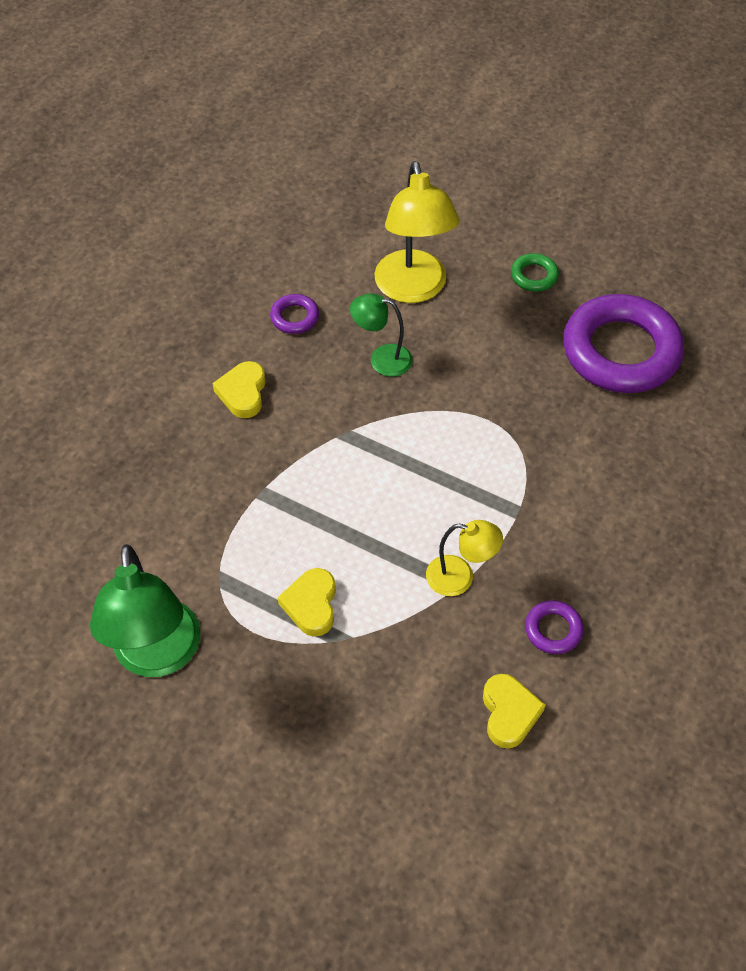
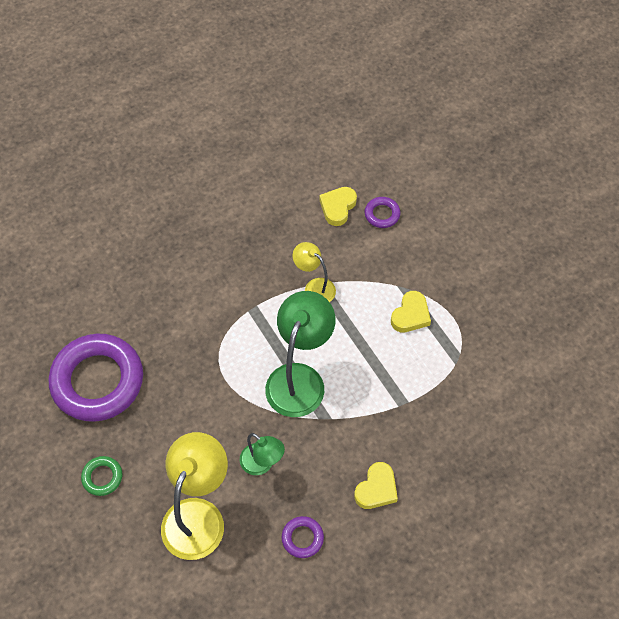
camera: 150 degrees left, 5 degrees up
green lamp [90,544,201,677] -> green lamp moved to [265,291,336,417]
purple ring [525,600,583,654] -> purple ring moved to [365,197,401,228]

